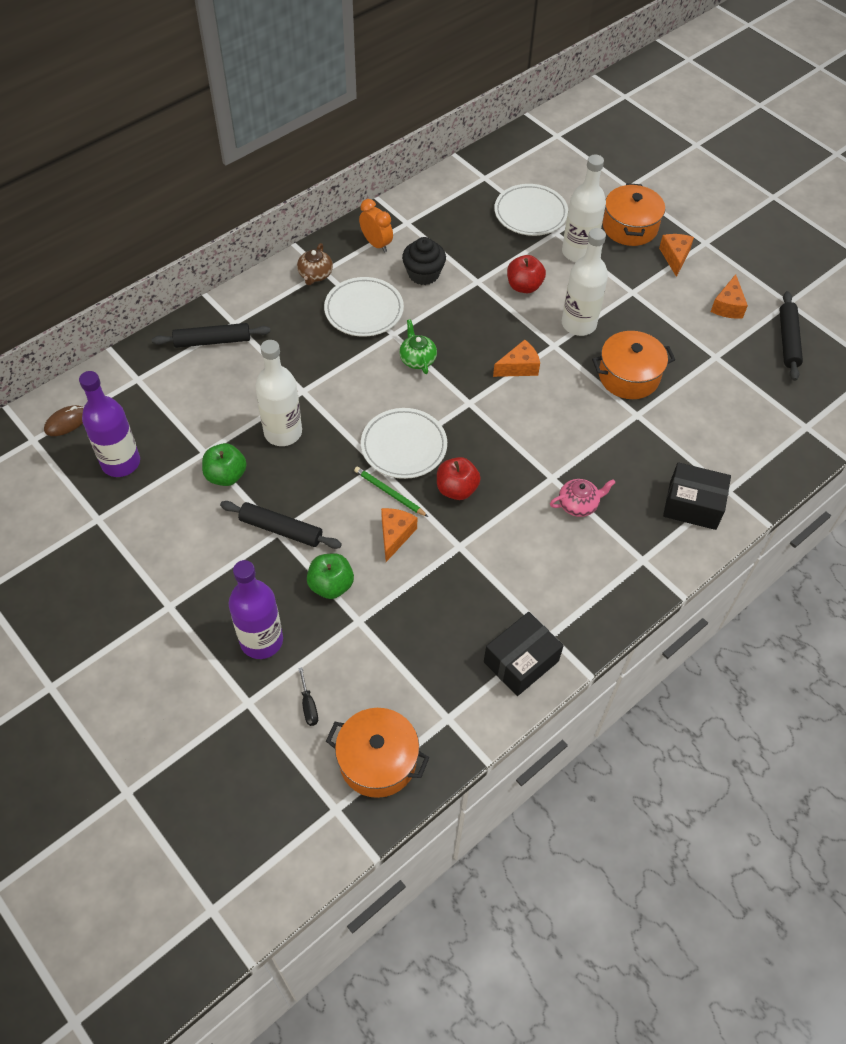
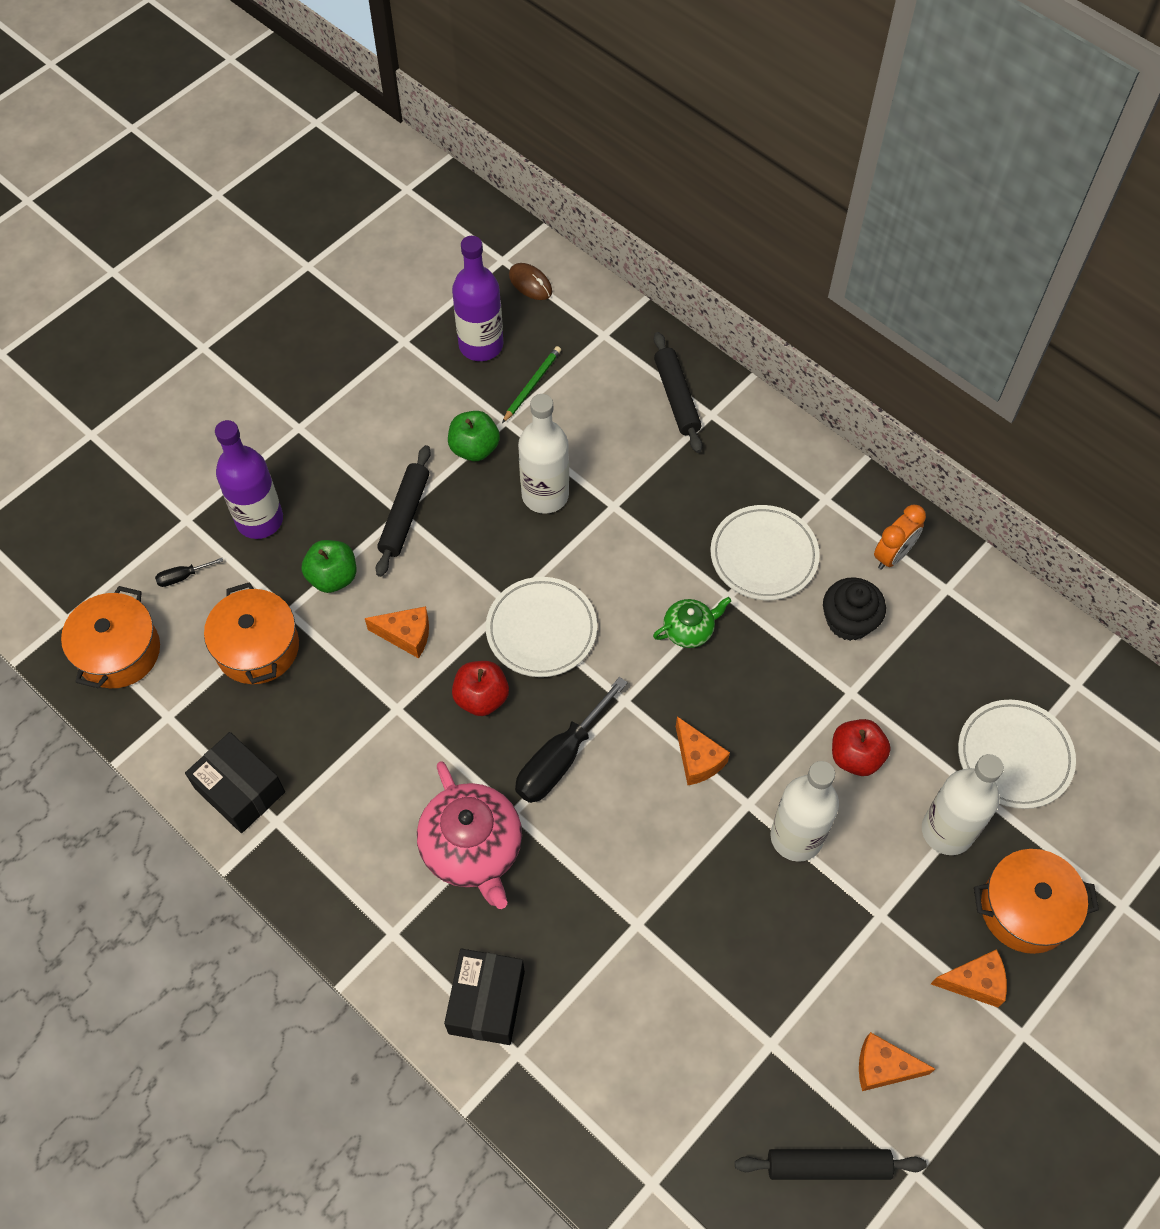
camera: 85 degrees right, 5 degrees up
brown teapot [297,243,333,285] -> none
green pencil [354,467,428,517] -> green pencil moved to [502,346,561,423]
pink teapot [550,479,616,517] -> pink teapot [417,761,522,909], size x1.89
orange pot [592,331,675,399] -> orange pot moved to [204,582,299,684]
none -> black screwdriver [515,677,628,803]

